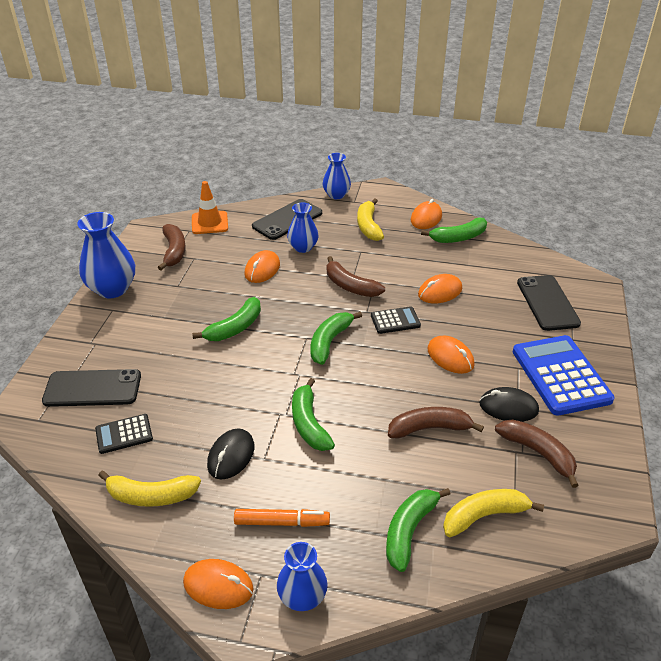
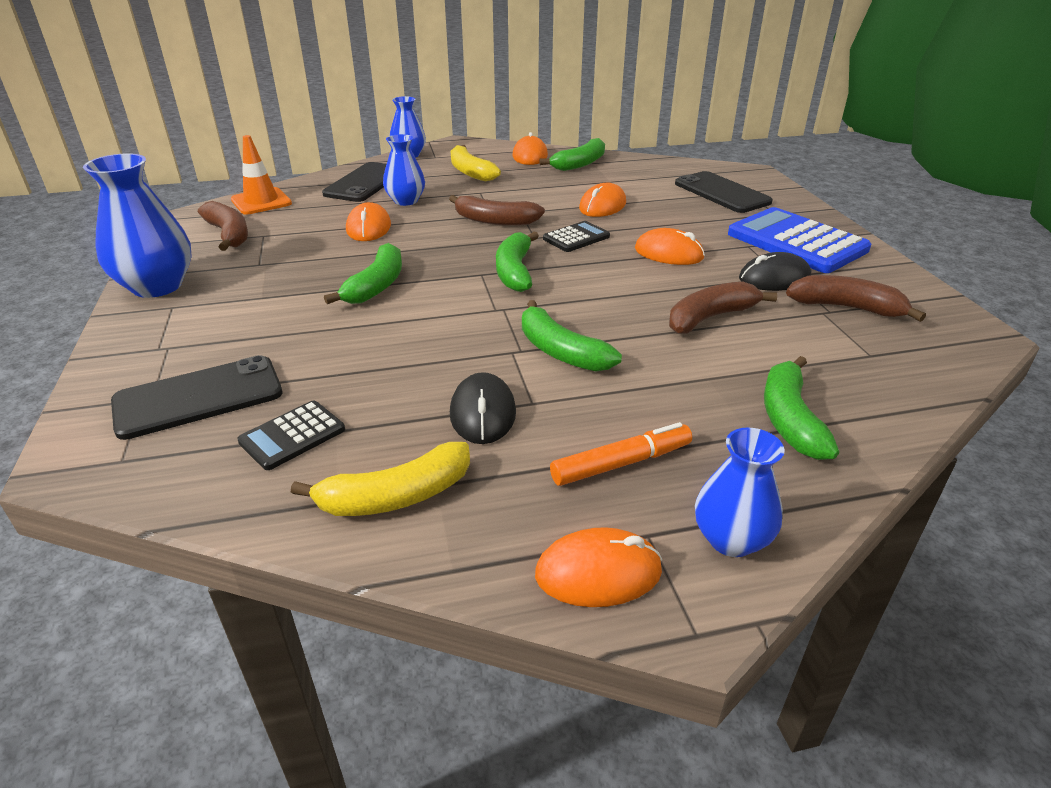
camera: 25 degrees left, 5 degrees down
yellow banana [443,489,544,537] -> none

